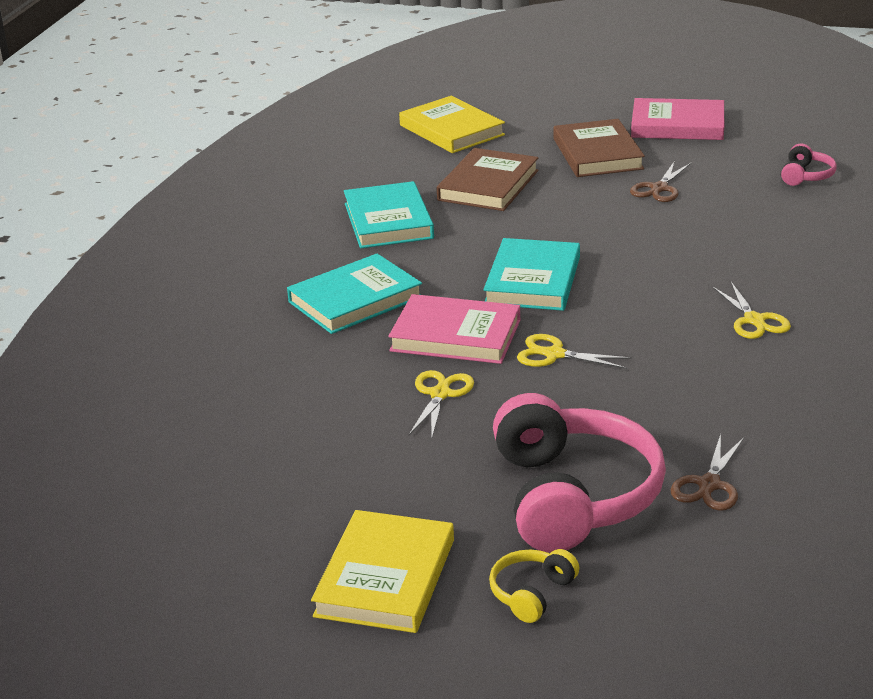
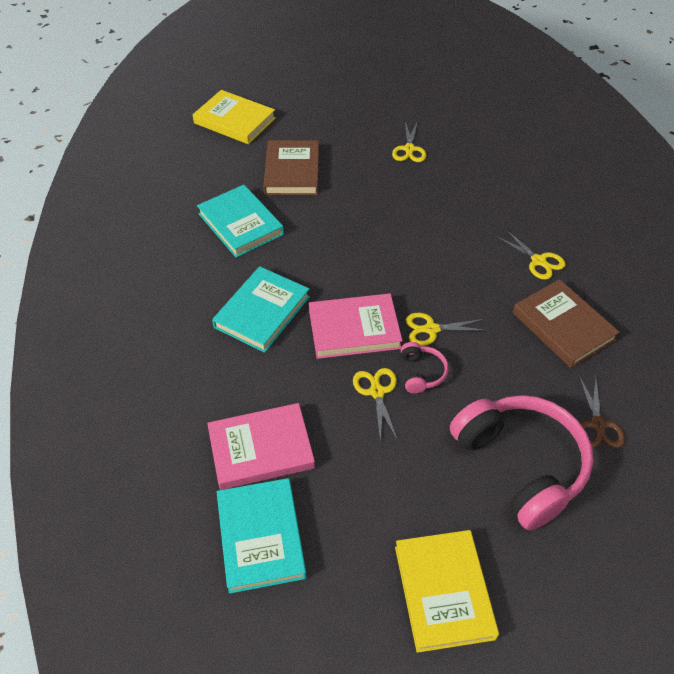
camera: 25 degrees left, 20 degrees up
turquoise book [483,238,580,311] -> turquoise book moved to [217,478,307,594]
yellow headphones [489,549,579,623] -> none
brown book [554,119,645,177] -> brown book moved to [513,279,620,368]
brown scissors [630,161,691,202] -> yellow scissors [392,121,426,162]
pink book [631,98,724,140] -> pink book moved to [207,403,315,490]
pink headphones [781,144,837,186] -> pink headphones moved to [401,342,448,394]

